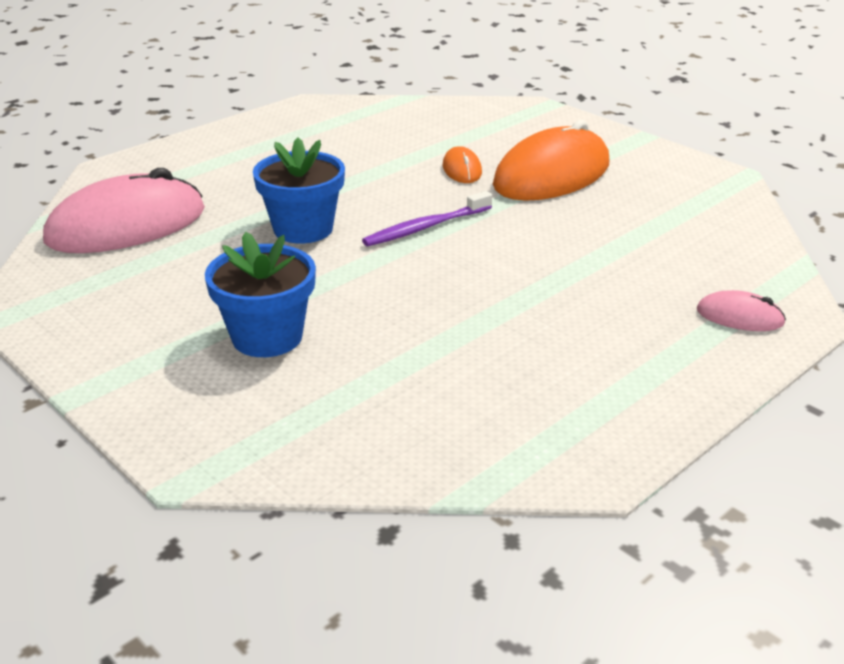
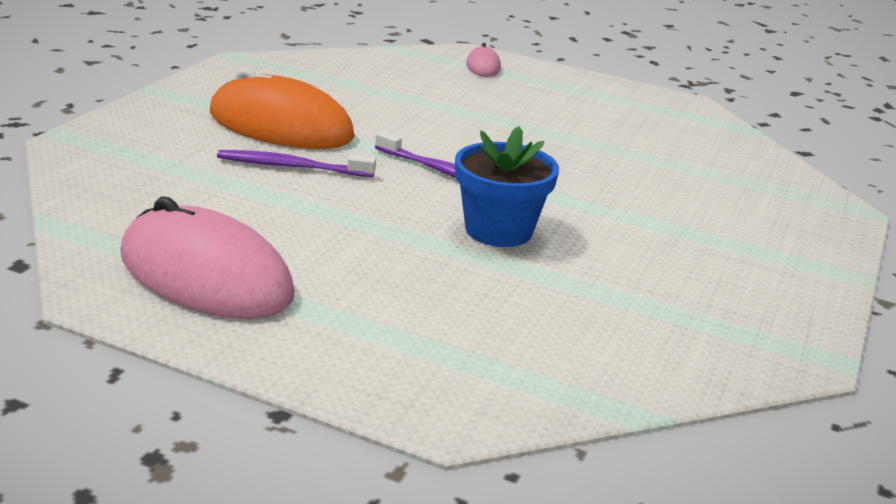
camera: 115 degrees left, 5 degrees down
pink mouse [43,168,205,253] -> pink mouse moved to [120,197,295,319]
blue flower pot [205,232,316,357] -> none
orange mouse [443,146,482,183] -> purple toothbrush [217,150,376,177]

